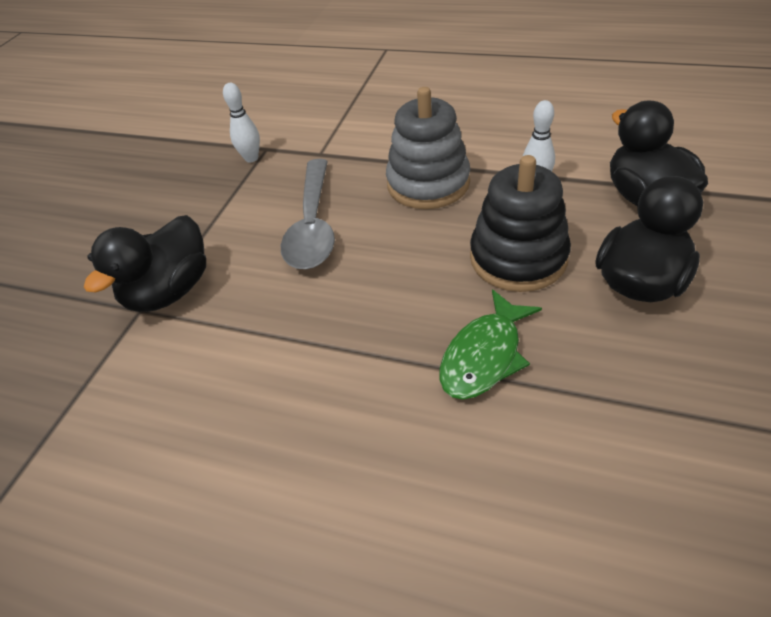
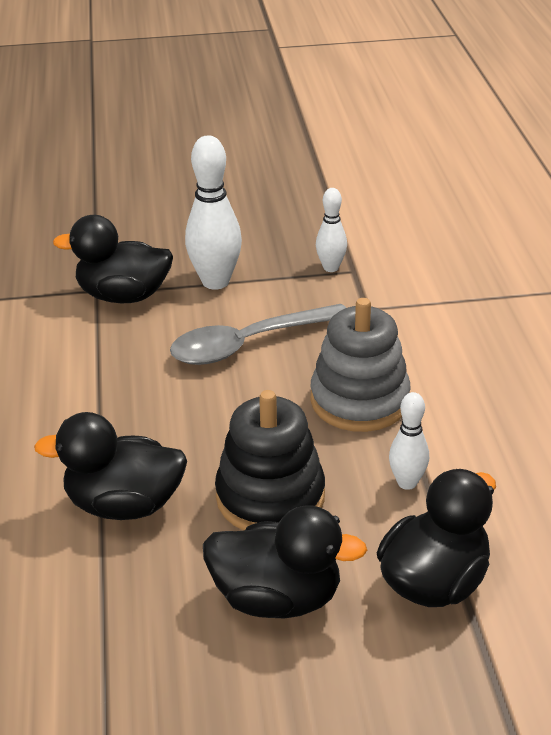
camera: 60 degrees right, 10 degrees down
green fish [440,289,542,399] -> black duck [34,412,187,520]
none -> white bowling pin [185,136,242,290]

